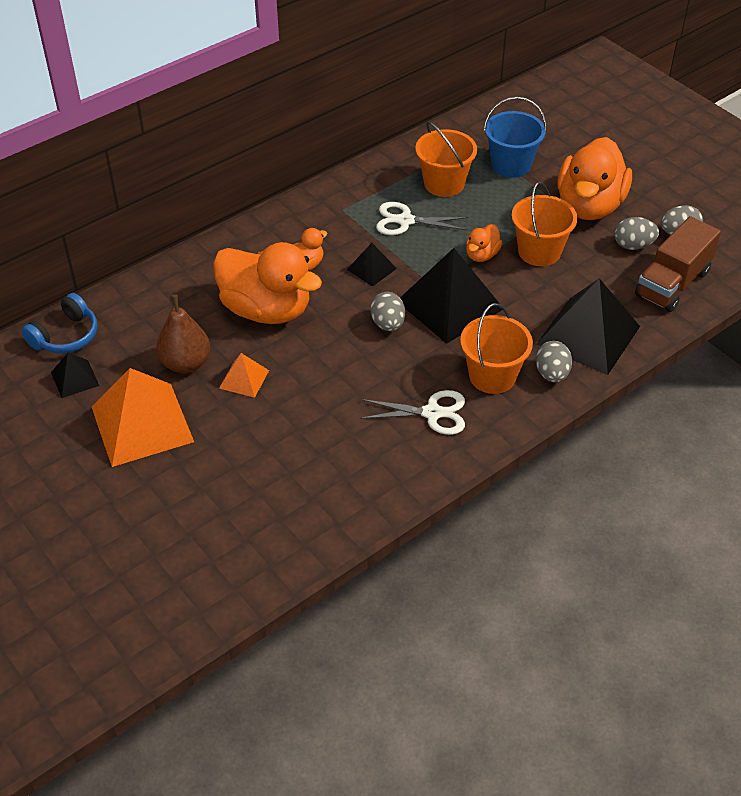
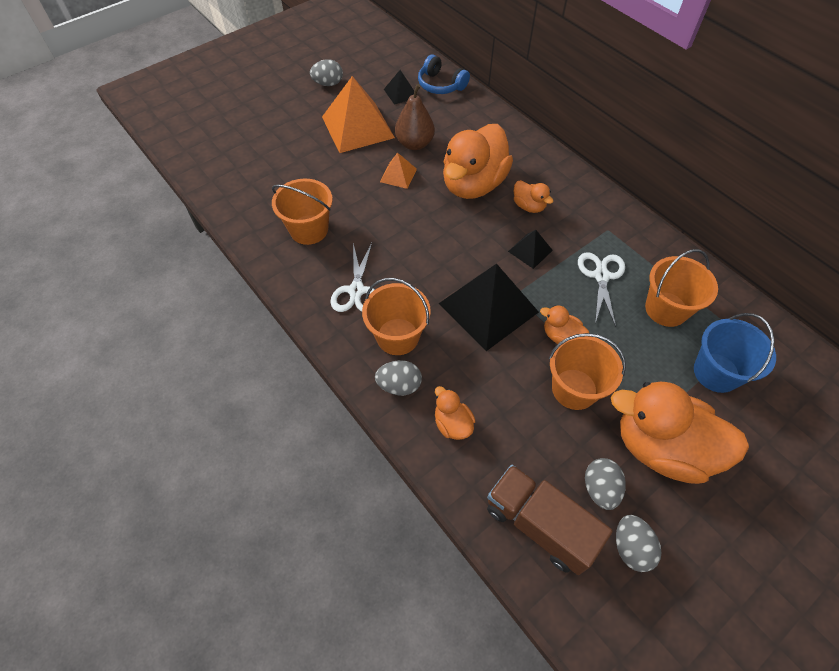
camera: 90 degrees right, 10 degrees up
grey egg [370,292,405,331] -> grey egg moved to [310,59,343,86]
black pyramid [536,278,640,375] -> orange duck [435,386,475,440]
none -> orange bucket [272,178,333,245]

